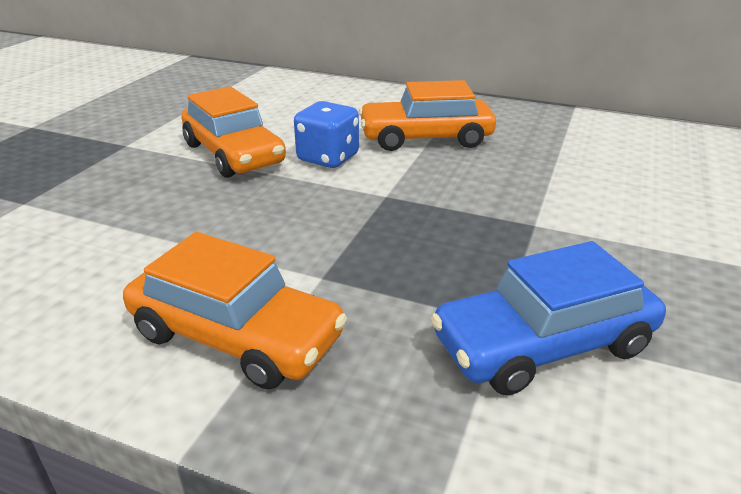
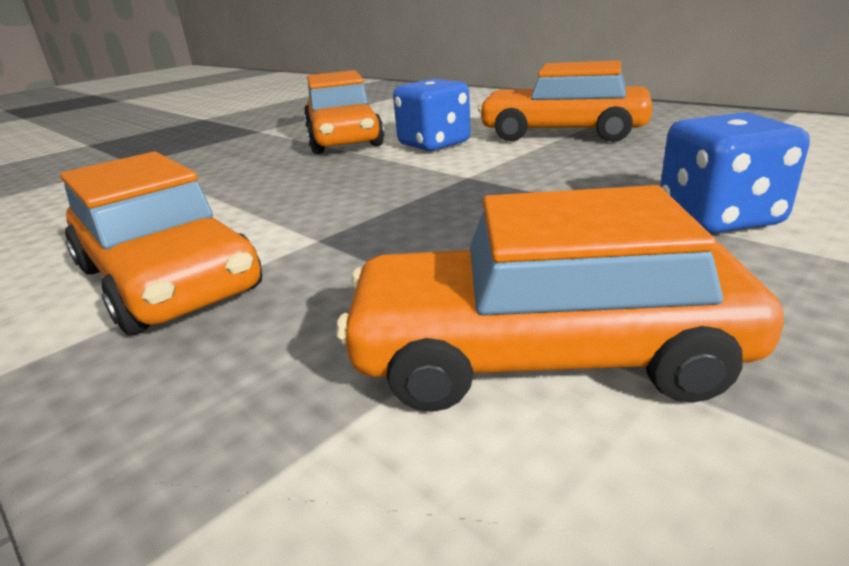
camera: 25 degrees right, 5 degrees down
blue car [431,241,666,395] -> orange car [337,185,784,412]
none -> blue dice [660,112,810,233]

